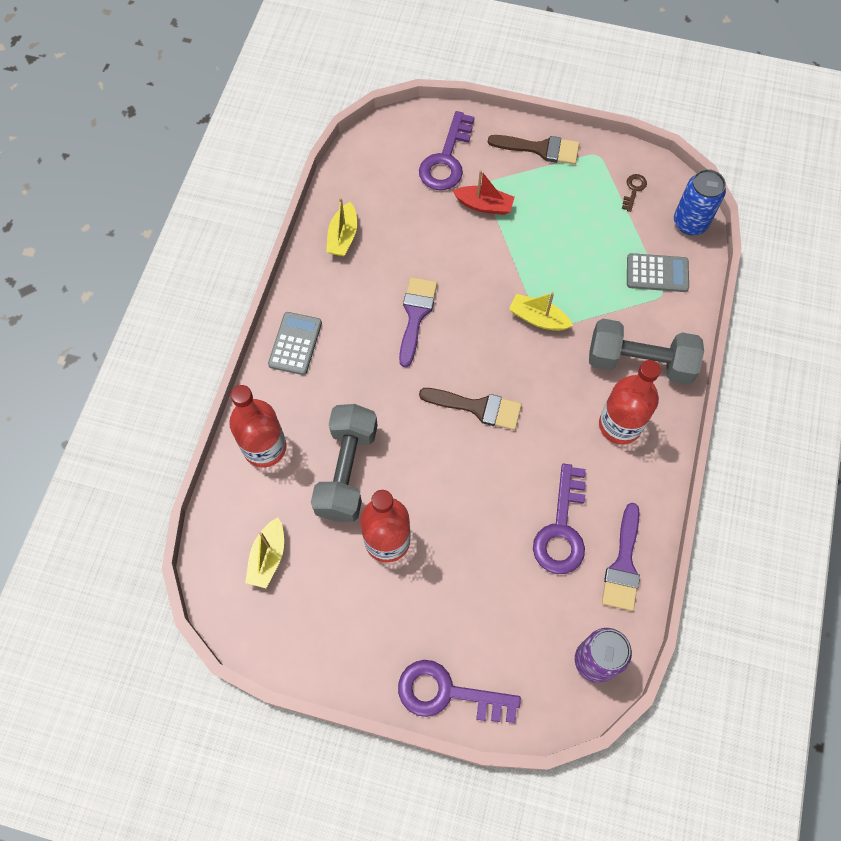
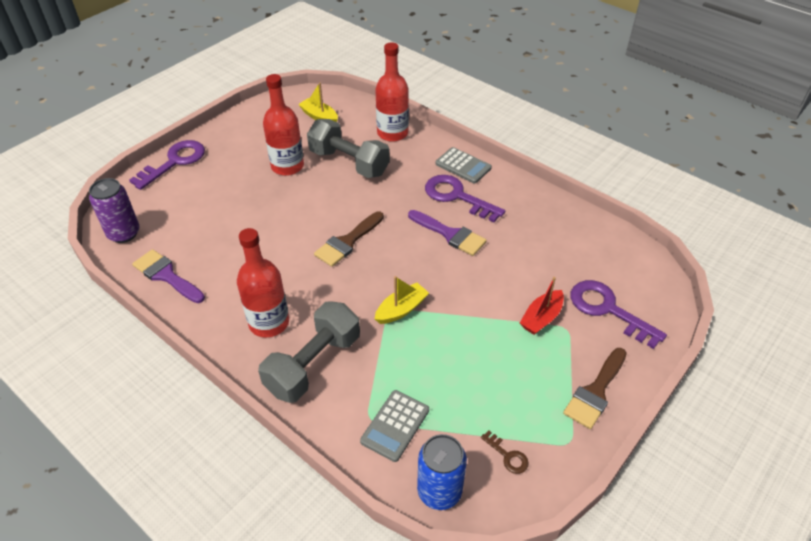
camera: 115 degrees right, 20 degrees down
yellow boat [326,198,357,256] -> none
purple key [533,464,586,574] -> purple key moved to [425,175,505,222]

